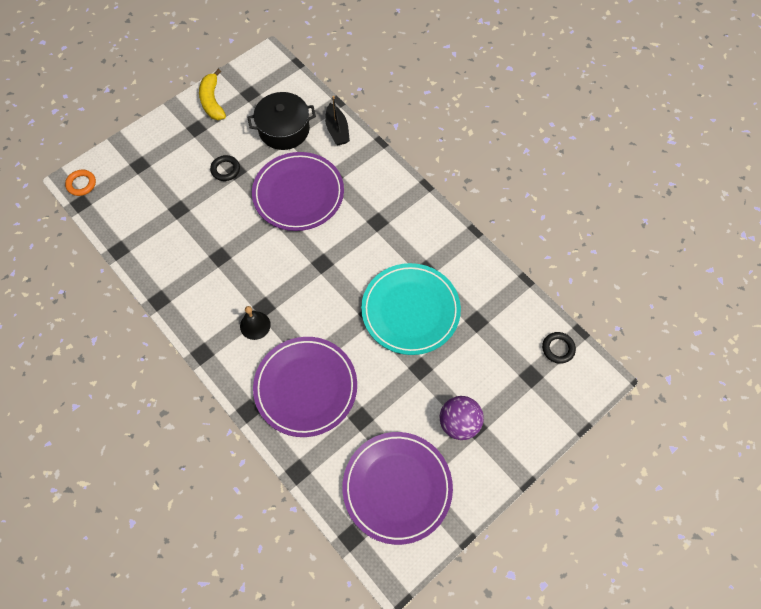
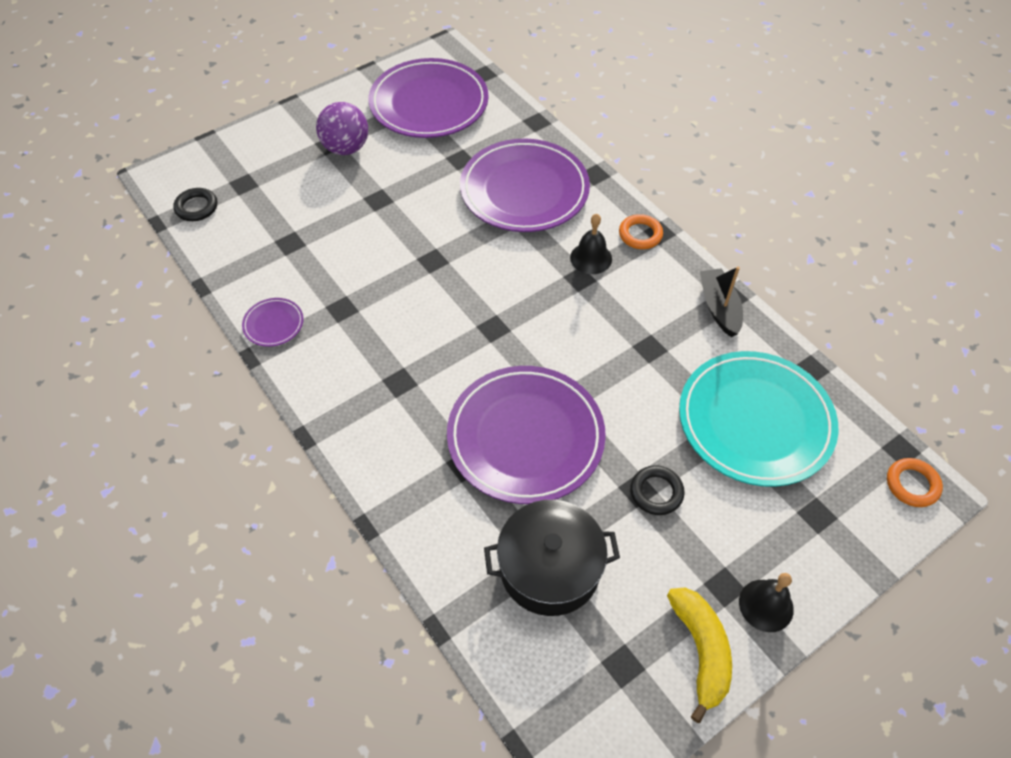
camera: 175 degrees left, 10 degrees down
black boat [325,96,350,145] -> black boat moved to [700,266,743,337]
turquoise plate [361,263,461,355] -> turquoise plate moved to [679,351,839,487]
none -> purple plate [242,298,304,347]
none -> orange ring [619,214,663,249]
none -> black bell [739,573,794,632]

